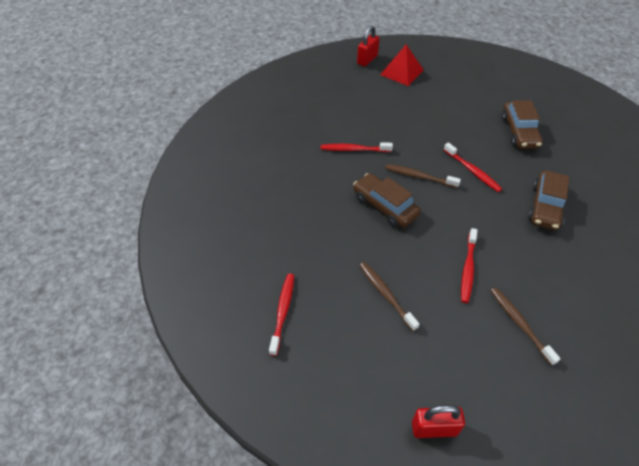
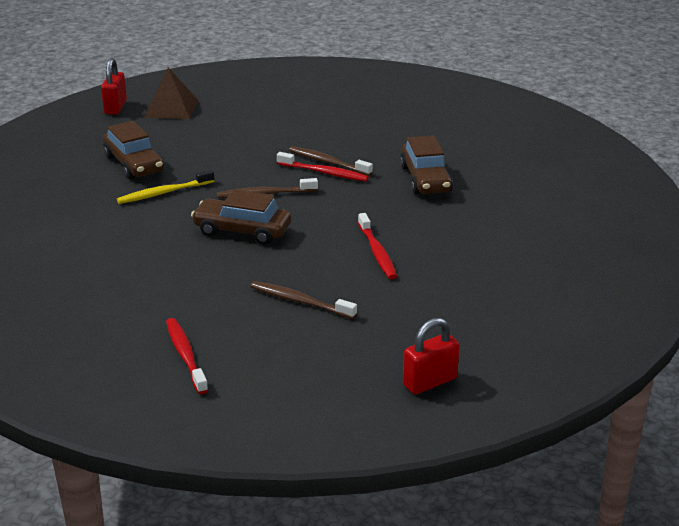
camera: 30 degrees left, 20 degrees down
red toothbrush [321,142,393,152] -> yellow toothbrush [117,170,214,204]
red pyramid [380,45,423,86] -> brown pyramid [144,67,198,119]
brown toothbrush [490,287,561,366] -> brown toothbrush moved to [289,146,373,176]
brown car [502,100,543,149] -> brown car moved to [103,121,164,179]

